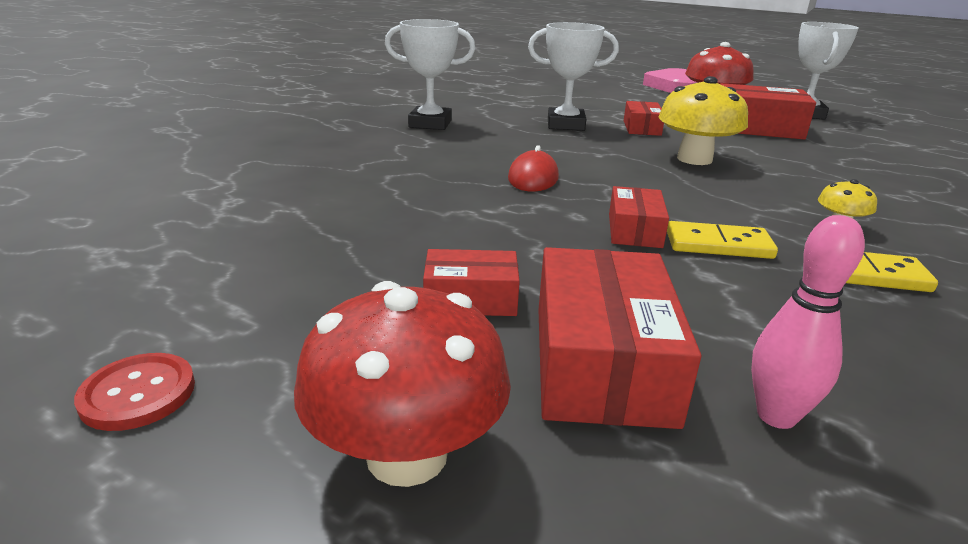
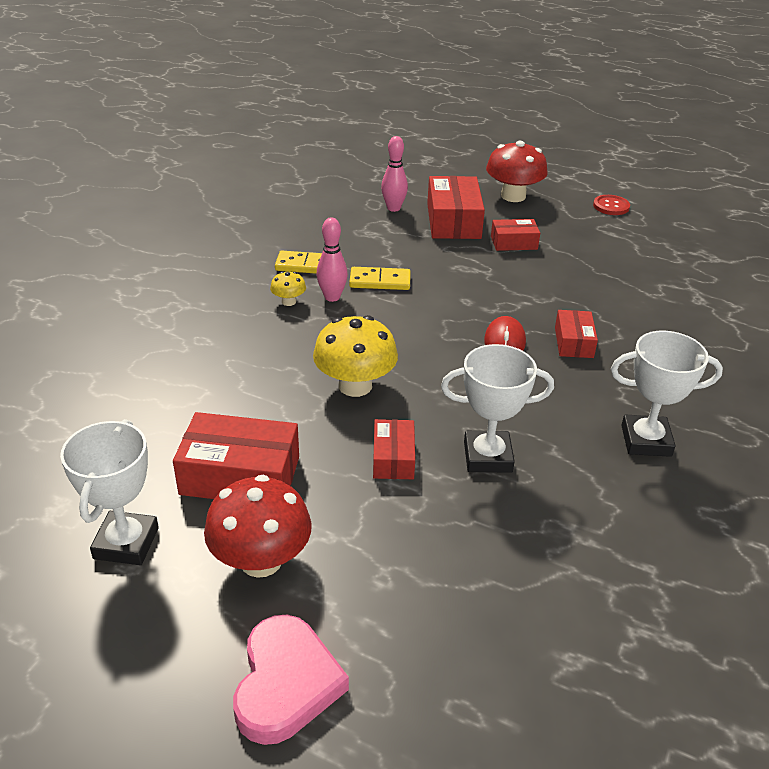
camera: 175 degrees right, 10 degrees up
red box [609,186,669,248] -> red box moved to [555,310,598,358]
none -> pink bowling pin [316,217,348,302]

